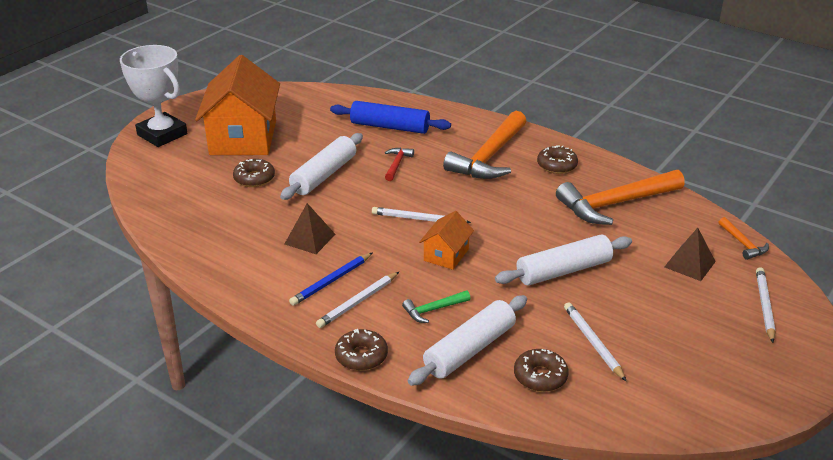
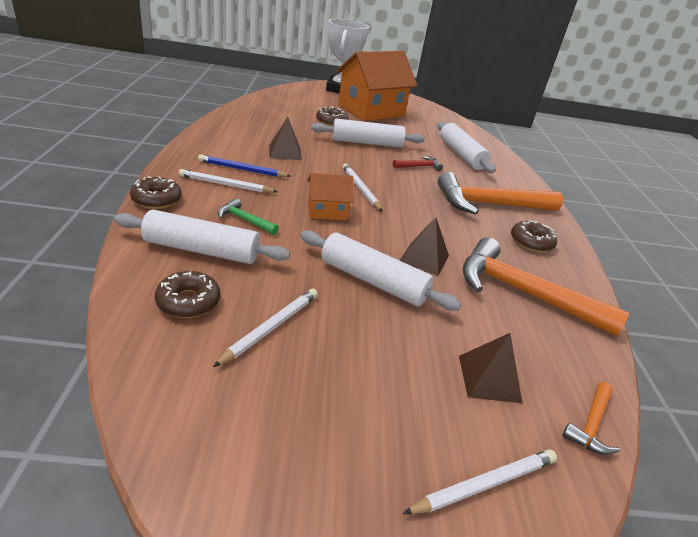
camera: 50 degrees right, 0 degrees up
blue rolling pin [330,101,451,134] -> white rolling pin [438,122,496,173]
none -> brown pyramid [399,217,449,276]

